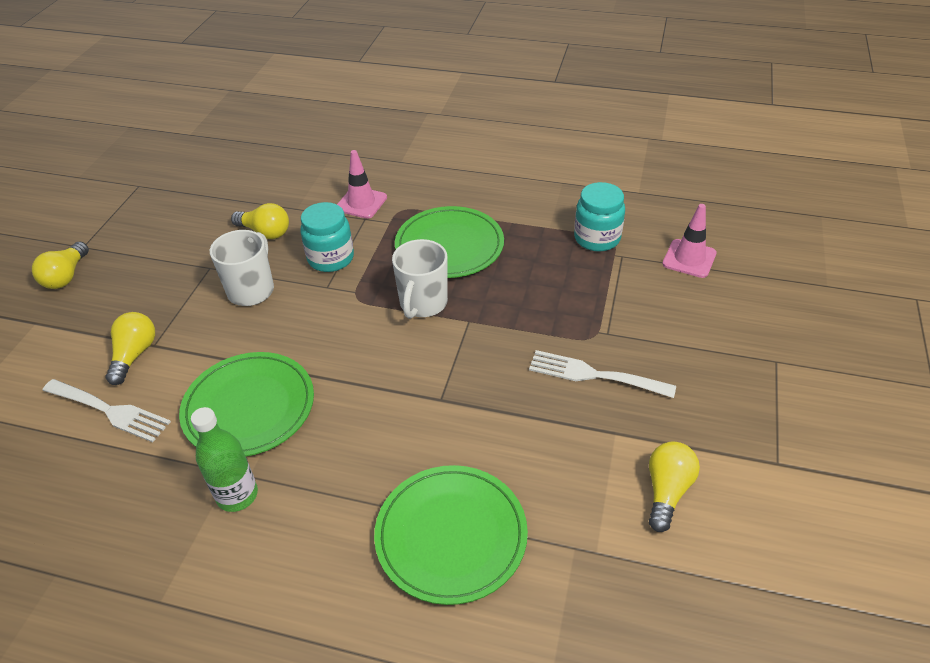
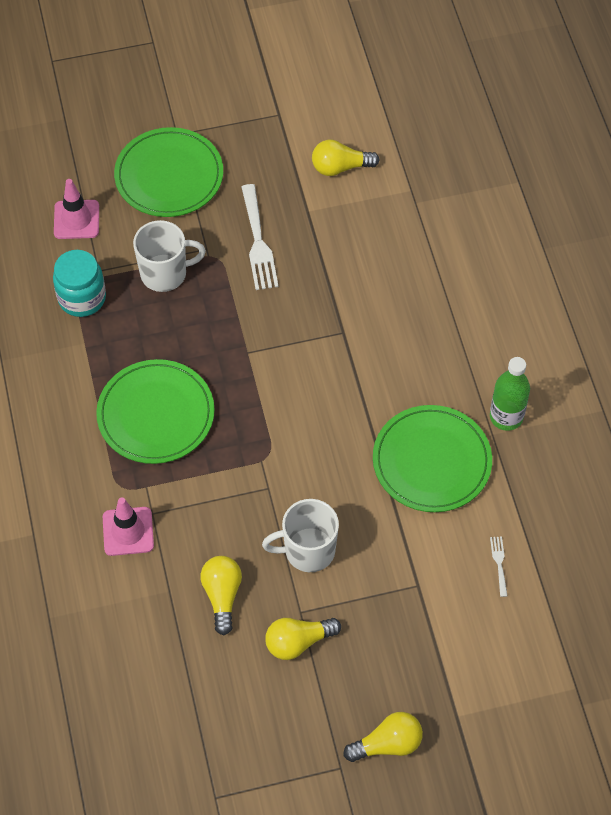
camera: 120 degrees left, 15 degrees up
white fork [42,379,171,442] -> white fork [490,536,508,597], size x0.47
yellow light bulb [106,312,155,385] -> yellow light bulb moved to [265,618,341,660]
turquoise jar [300,202,354,272] -> none
green plate [374,465,528,605] -> green plate moved to [114,127,223,217]
white mug [392,239,448,319] -> white mug moved to [133,220,206,292]

